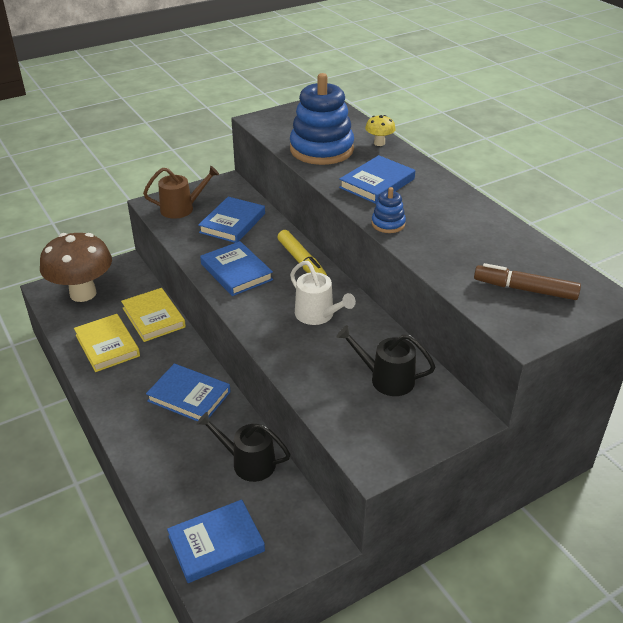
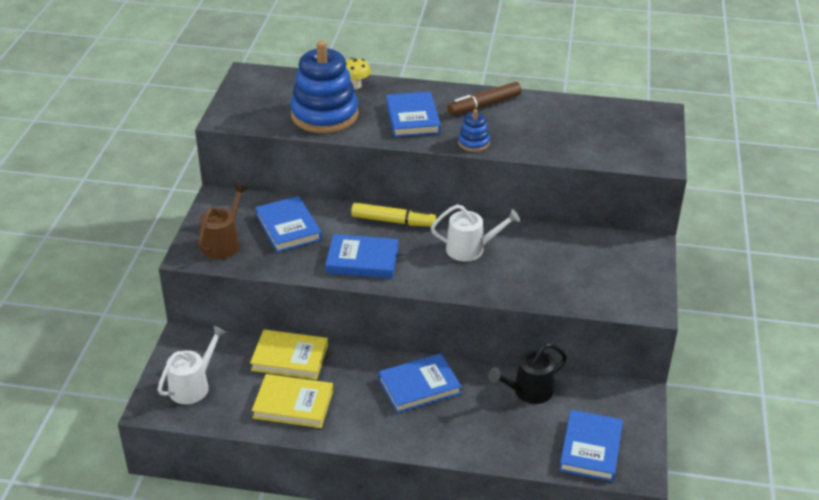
camera: 50 degrees left, 0 degrees up
brown mushroom [40,233,112,302] -> white watering can [158,326,227,404]
black watering can [336,325,435,396] -> none
brown marker [474,263,581,300] -> brown marker moved to [447,82,521,115]

